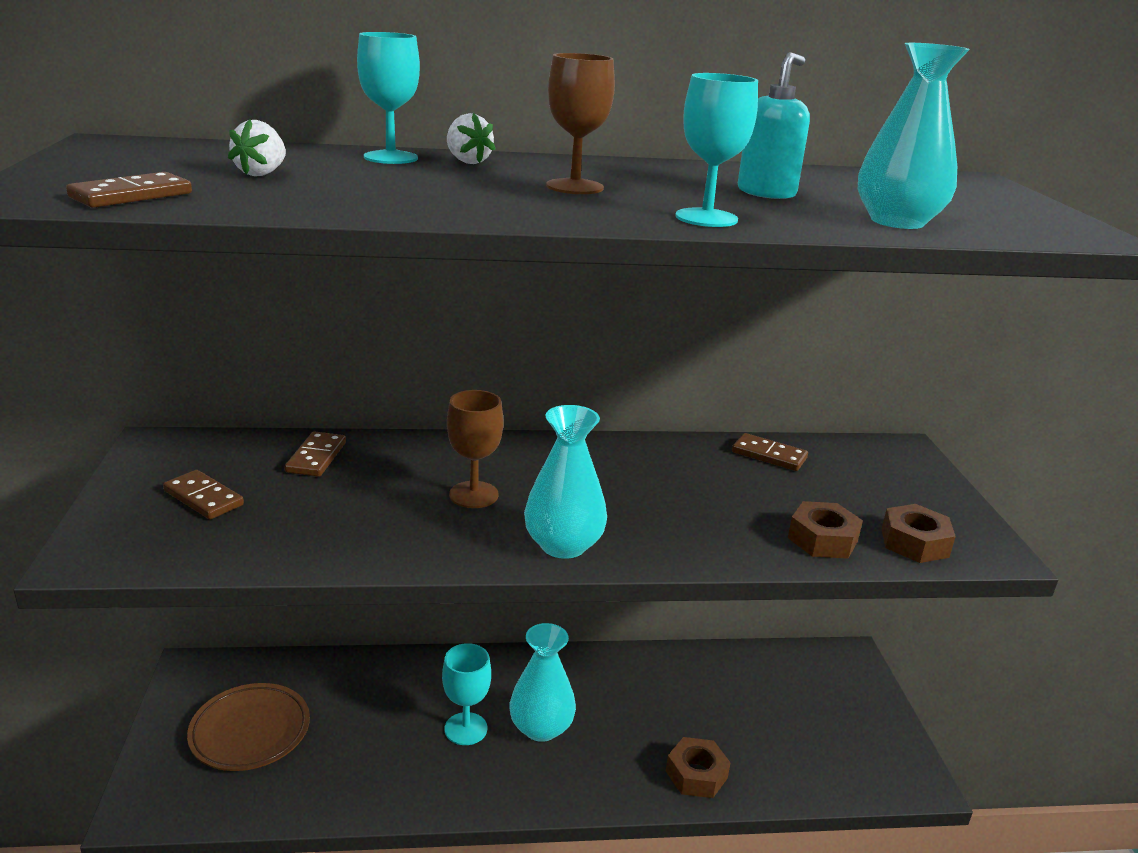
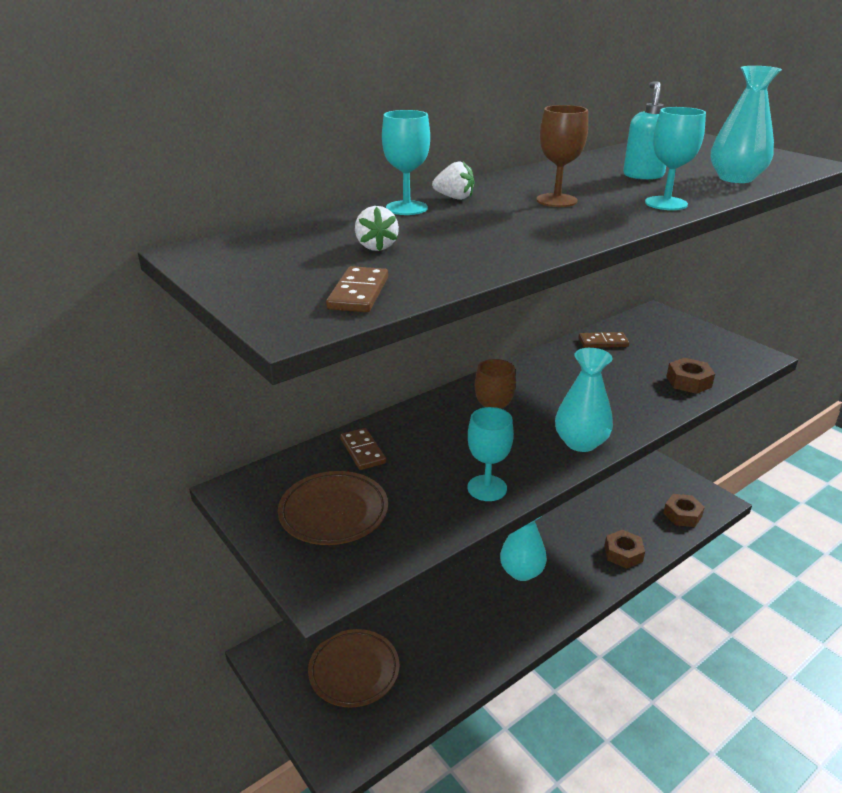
camera: 30 degrees left, 5 degrees up
brown domino [163,470,244,519] -> brown plate [278,471,388,545]
turquoise goblet [442,643,491,745] -> turquoise goblet moved to [468,407,514,501]
brown nut [882,504,956,563] -> brown nut moved to [663,494,705,527]

